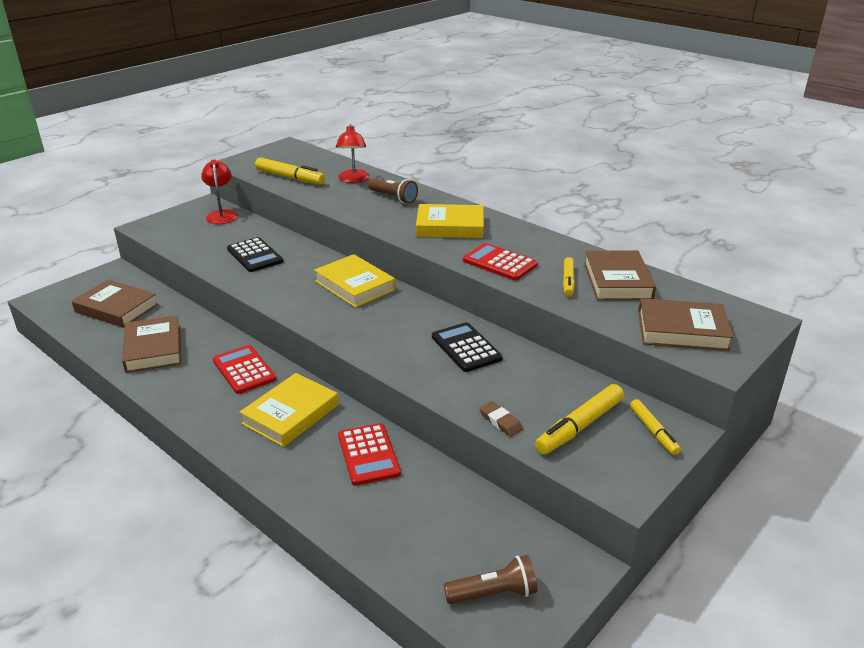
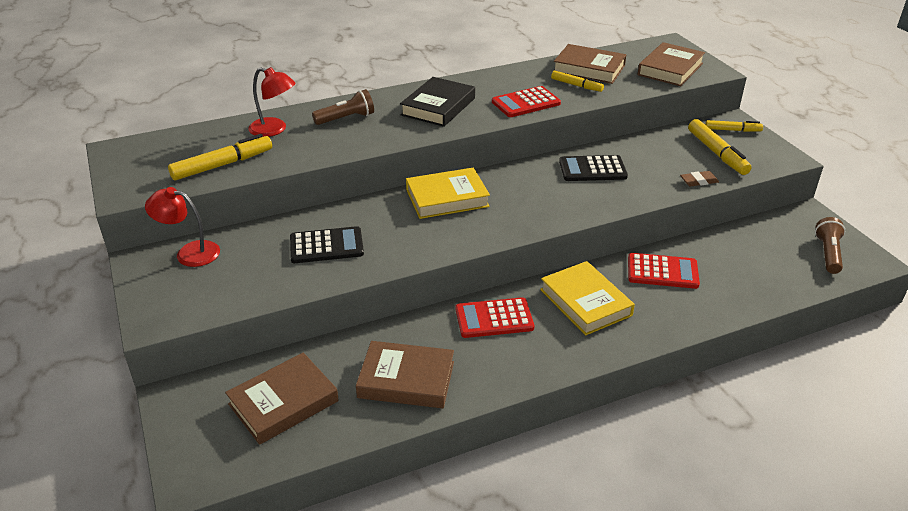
camera: 65 degrees left, 5 degrees up
yellow book [416,204,484,238] -> black book [400,77,475,127]

